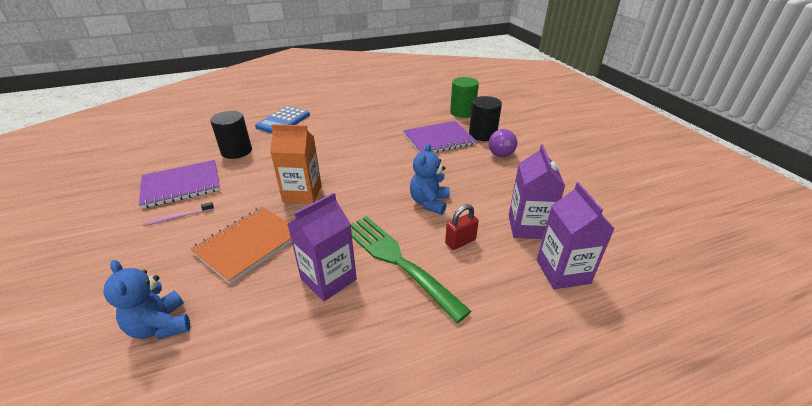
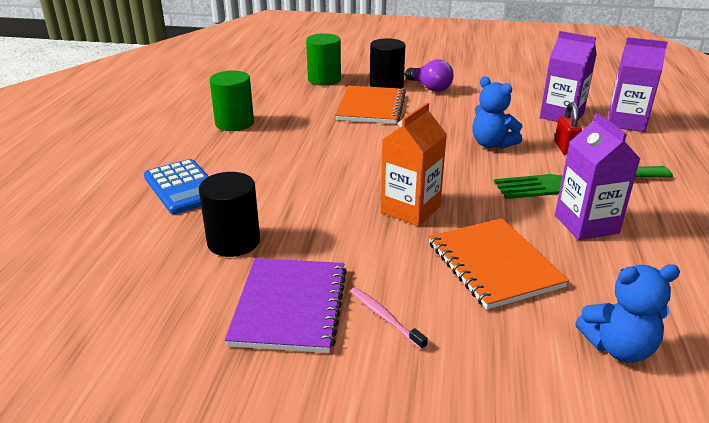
camera: 60 degrees left, 5 degrees down
pink toothbrush [142,202,214,226] -> pink toothbrush turned 135 degrees clockwise [350,287,428,350]
purple notebook [403,121,476,153] -> orange notebook [335,85,406,124]
none -> green cylinder [209,70,254,131]

